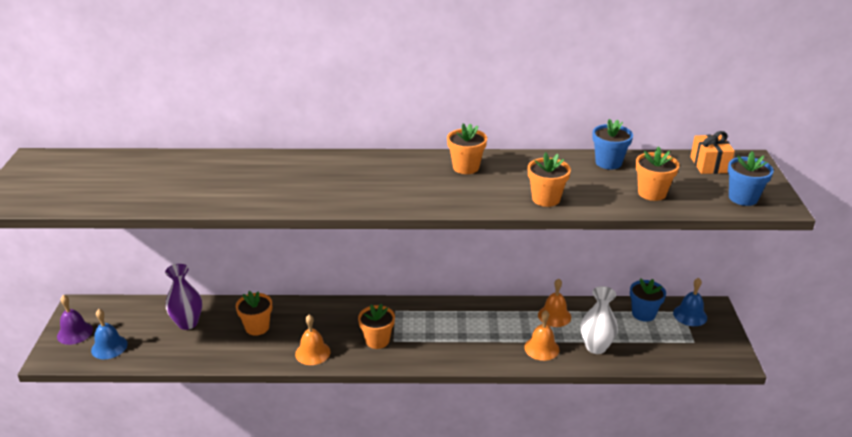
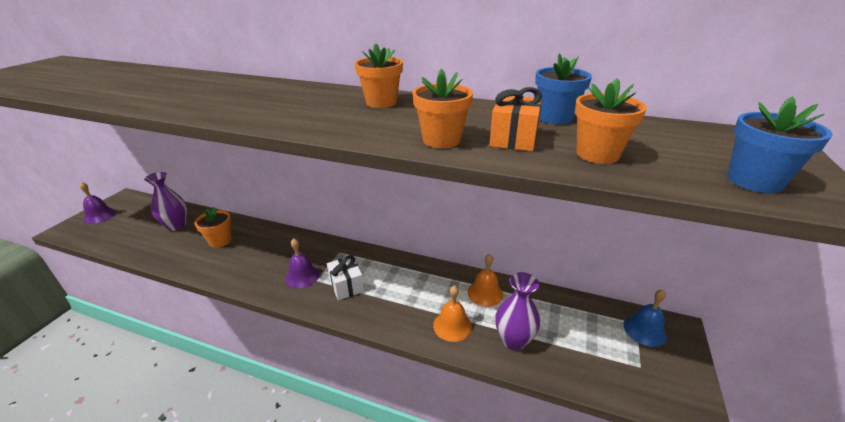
camera: 20 degrees right, 0 degrees up
blue bell [91,309,128,359] -> none
orange bell [295,315,331,365] -> none
orange flower pot [358,304,395,349] -> purple bell [285,238,320,288]
white vase [580,286,618,354] -> purple vase [495,272,540,350]
blue flower pot [630,278,666,322] -> none
orange gift [690,131,735,174] -> orange gift moved to [489,87,542,151]
none -> white gift [327,255,364,300]

